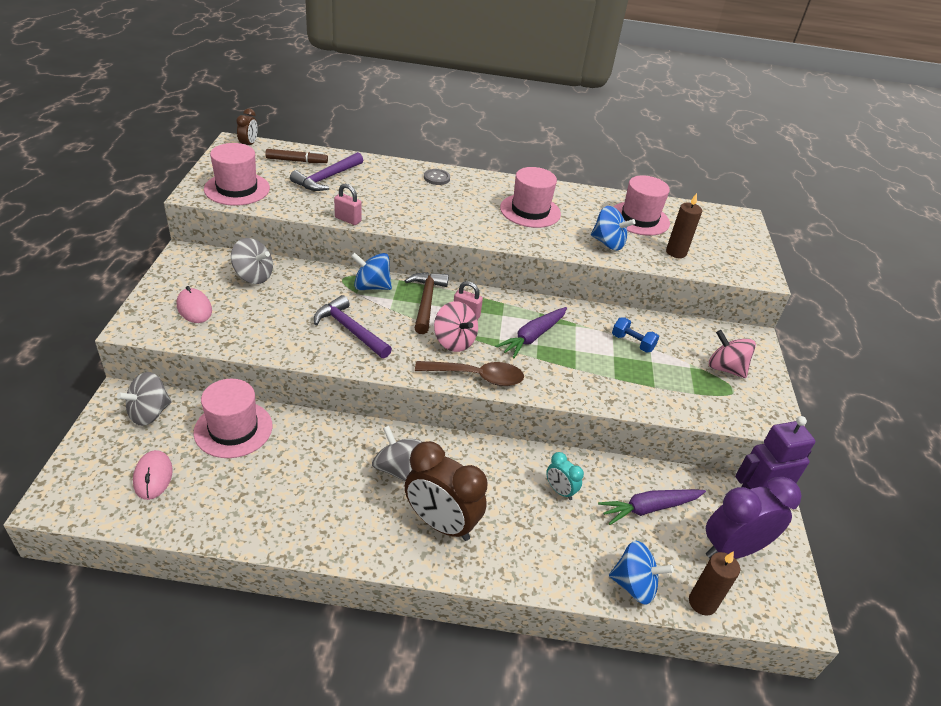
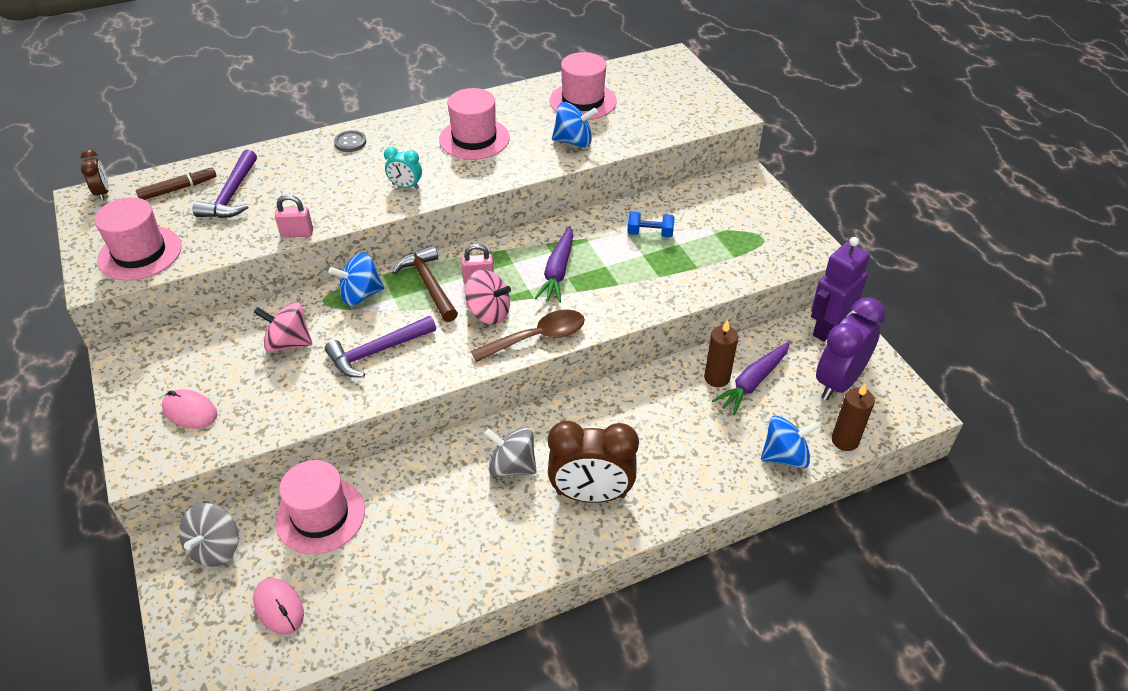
camera: 25 degrees left, 5 degrees up
grey spinning top [231,238,273,284] -> none
purple hammer [314,295,392,358] -> purple hammer turned 45 degrees counterclockwise [325,316,436,378]
turquoise clock [546,452,584,500] -> turquoise clock moved to [384,147,422,189]
brown candle [666,193,702,258] -> brown candle moved to [704,320,738,387]
pink spinning top [709,330,756,378] -> pink spinning top moved to [254,302,312,352]

